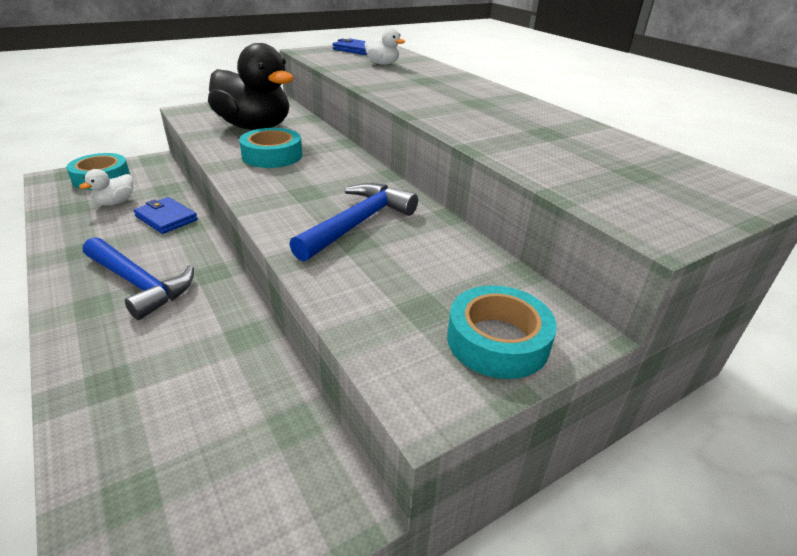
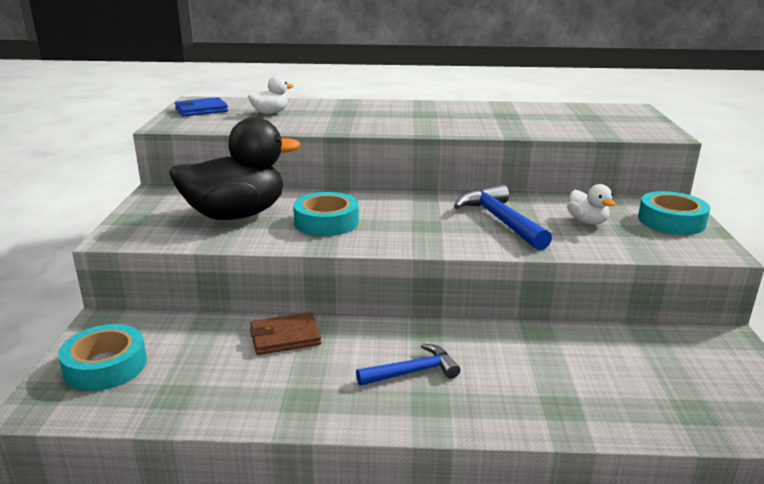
camera: 55 degrees left, 10 degrees down
white duck [79,169,133,206] -> white duck moved to [567,184,615,225]
blue hammer [83,237,194,320] -> blue hammer [356,344,460,386], size x0.65
blue wallet [134,197,198,234] -> brown wallet [250,312,321,355]

